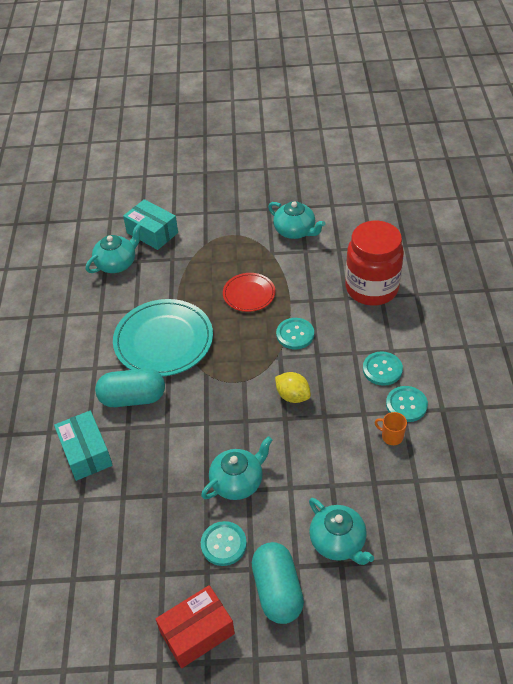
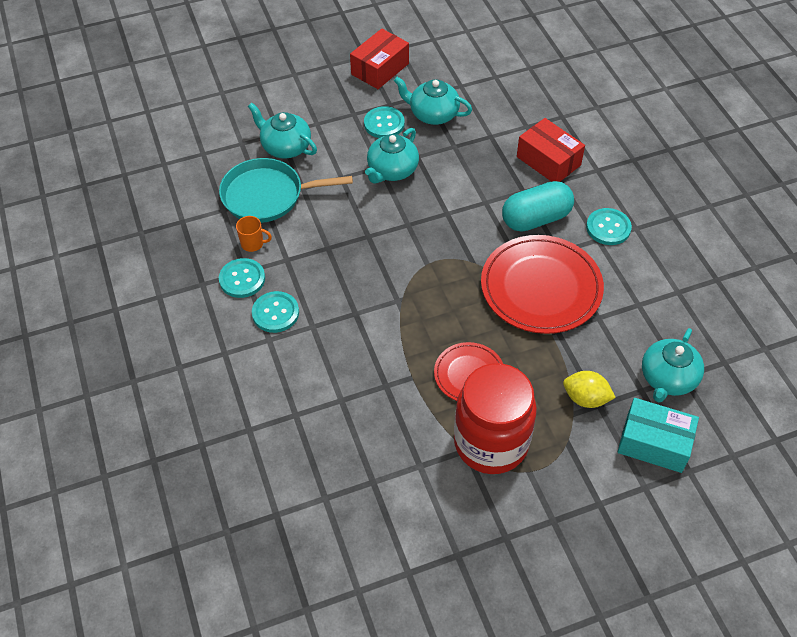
camera: 160 degrees right, 5 degrees up
turquoise box [54,411,113,481] -> red box [517,118,585,182]
turquoise plate [113,299,213,376] -> red plate [481,235,604,334]
turquoise capsule [252,542,304,624] -> none
turquoise teapot [268,201,325,239] -> turquoise teapot moved to [394,77,472,125]
yellow lemon [275,372,311,403] -> yellow lemon moved to [563,371,616,408]
turquoise button [276,318,314,349] -> turquoise button moved to [586,208,632,245]
red jar [345,221,404,306] -> red jar moved to [454,363,537,474]
none -> turquoise pan [219,158,353,223]

